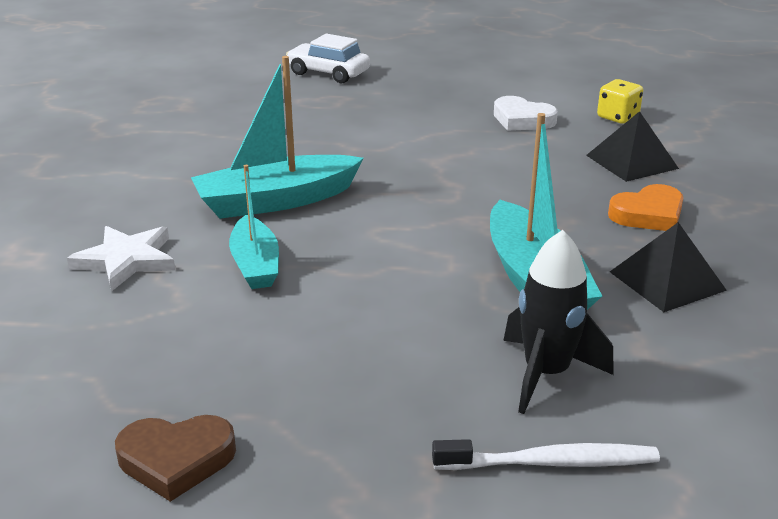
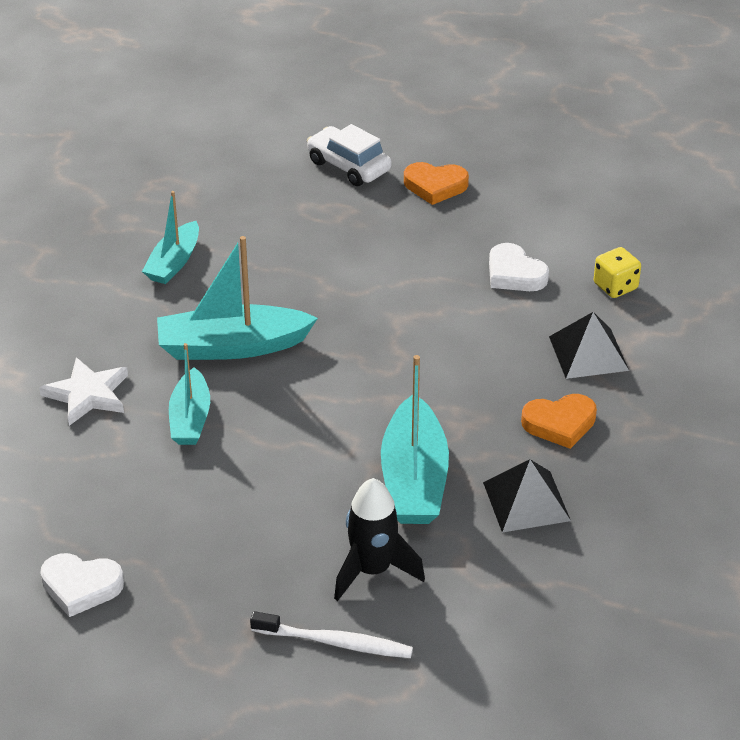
camera: 15 degrees right, 10 degrees up
brown heart [115,415,236,502] -> white heart [40,553,124,617]
none -> turquoise boat [142,191,199,284]
none -> orange heart [404,162,469,205]

